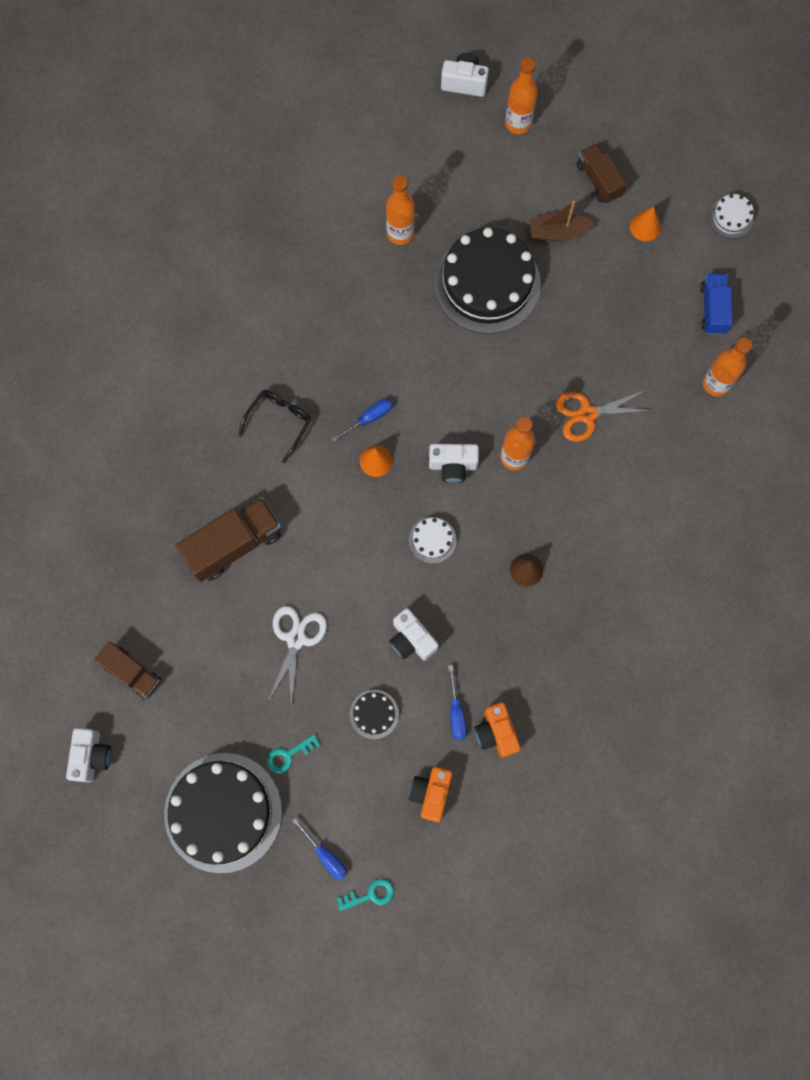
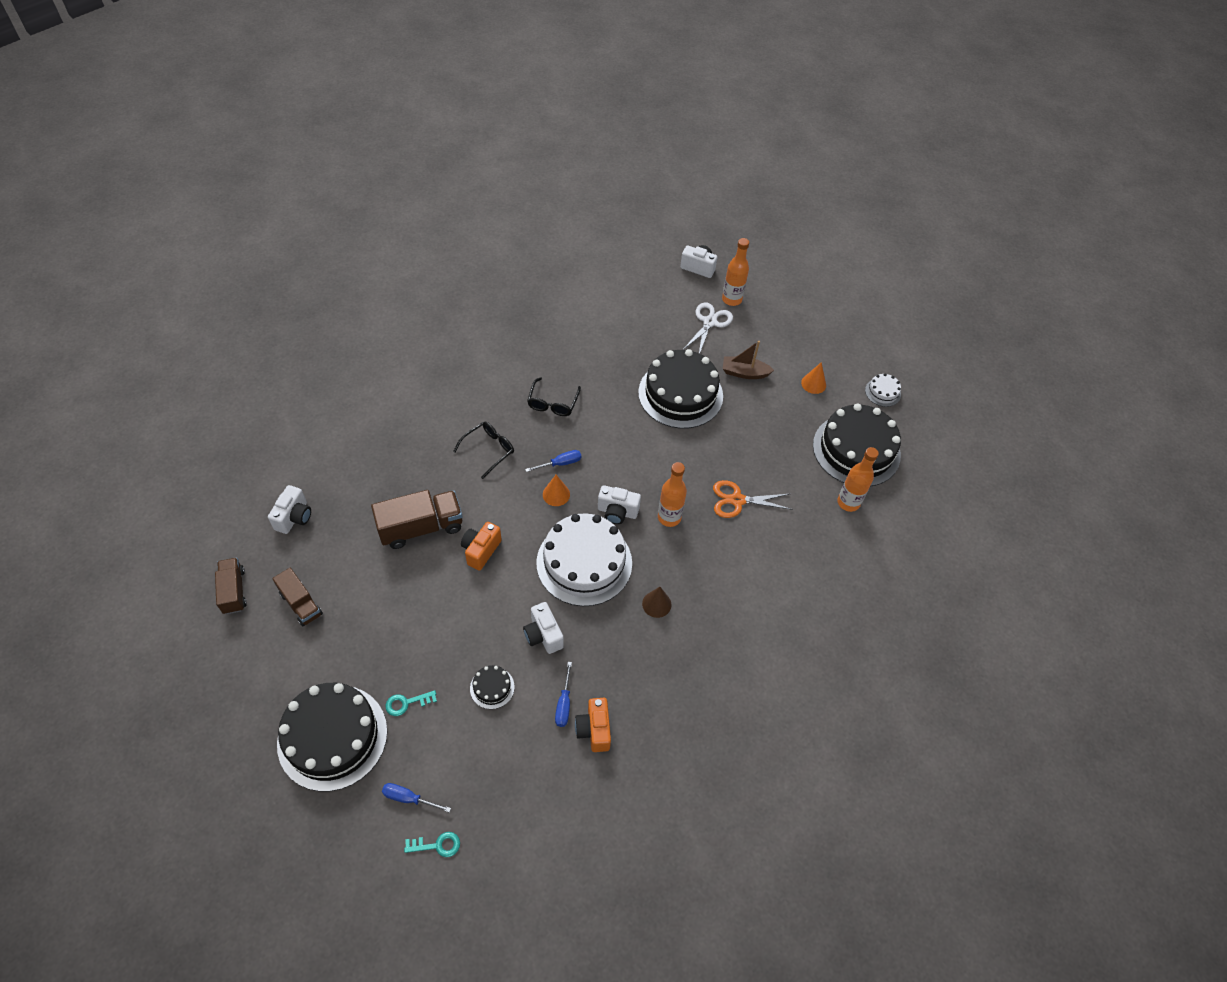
camera: 10 degrees right, 20 degrees down
white camera [66,728,112,782] -> white camera moved to [268,485,311,534]
white scissors [268,606,327,706] -> white scissors moved to [683,303,733,354]
blue screwdriver [292,818,347,880] -> blue screwdriver turned 135 degrees clockwise [382,783,451,813]
orange bottle [386,176,415,245] -> none
white cake [409,517,456,564] -> white cake [536,513,632,606], size x2.34
orange camera [409,767,452,822] -> orange camera moved to [461,522,502,571]
brown truck [577,144,627,204] -> brown truck moved to [215,558,247,614]
blue truck [700,274,733,334] -> black cake [813,403,901,486]
none -> black glasses [527,377,581,416]

